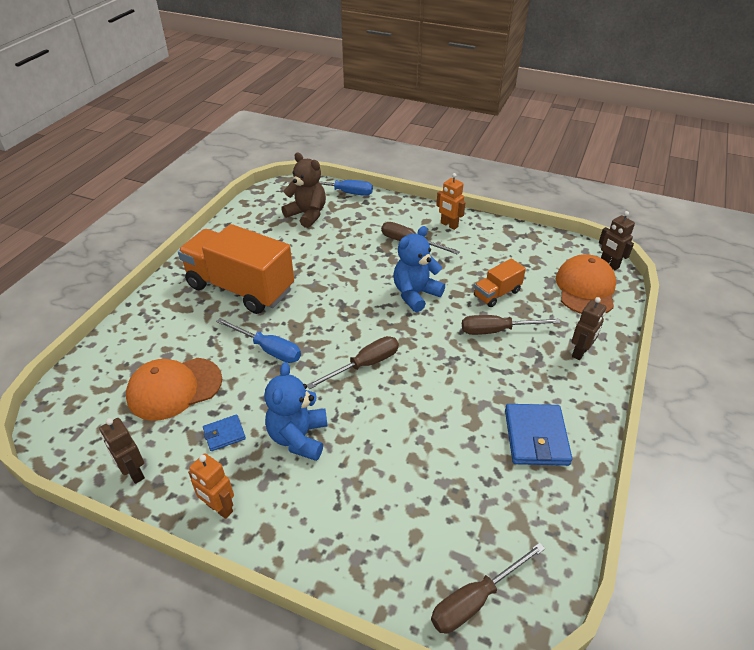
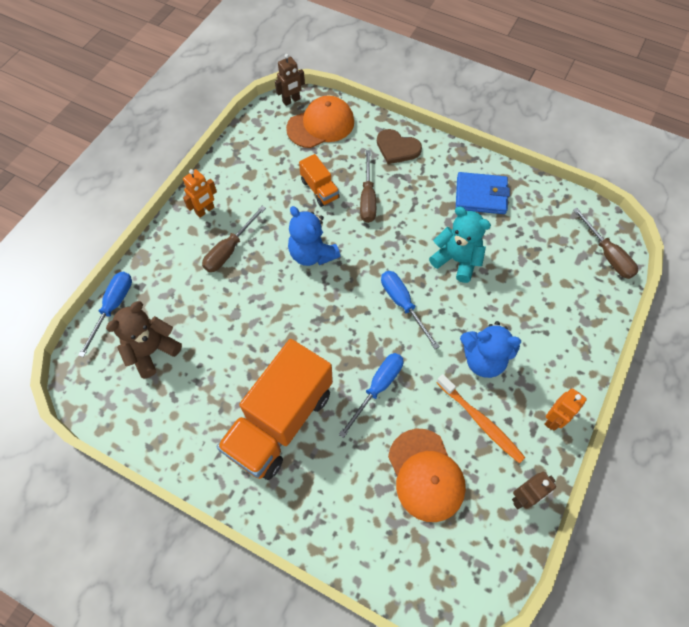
camera: 85 degrees left, 20 degrees up
blue wallet [203,415,246,451] -> orange toothbrush [436,374,525,464]
brown screwdriver [307,336,399,389] -> blue screwdriver [381,271,440,349]
orange cap [556,254,616,314] -> orange cap turned 135 degrees clockwise [286,96,354,148]
brown robot [571,297,607,360] -> brown heart [377,129,422,164]
none -> turquoise teddy bear [429,207,491,283]

